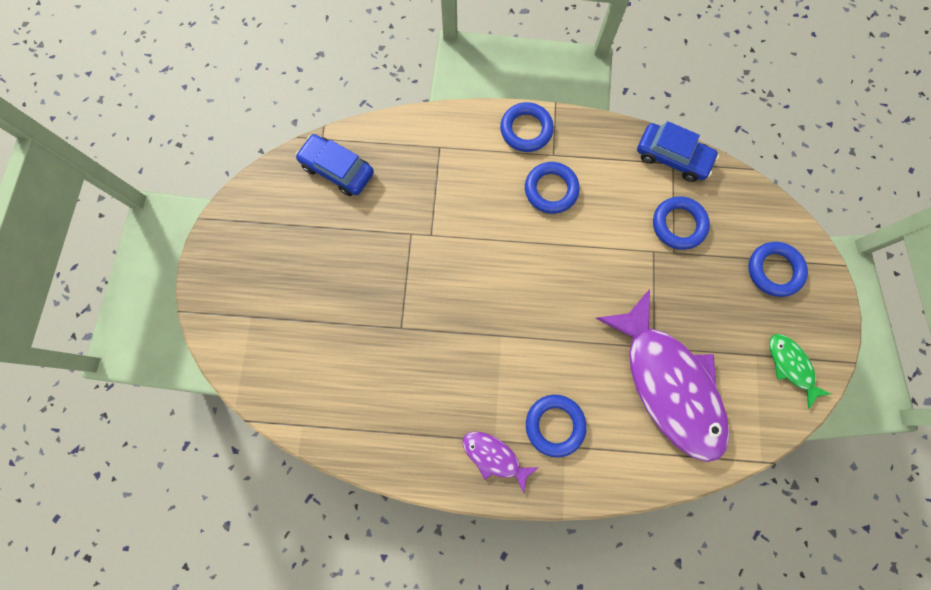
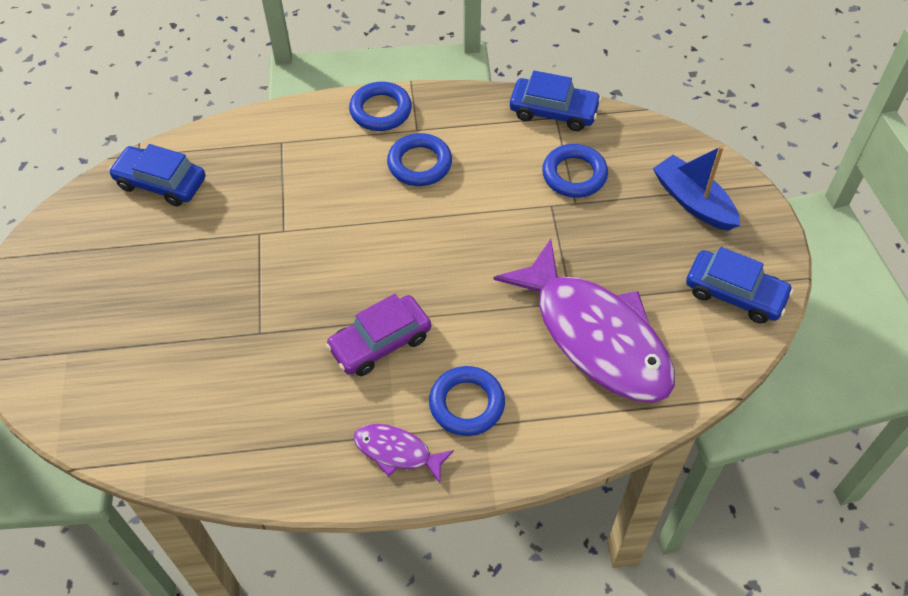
camera: 10 degrees left, 20 degrees down
blue ring [748,242,808,297] -> blue boat [653,146,740,231]
green fish [769,334,831,409] -> blue car [686,247,793,324]
none -> purple car [326,294,431,376]

